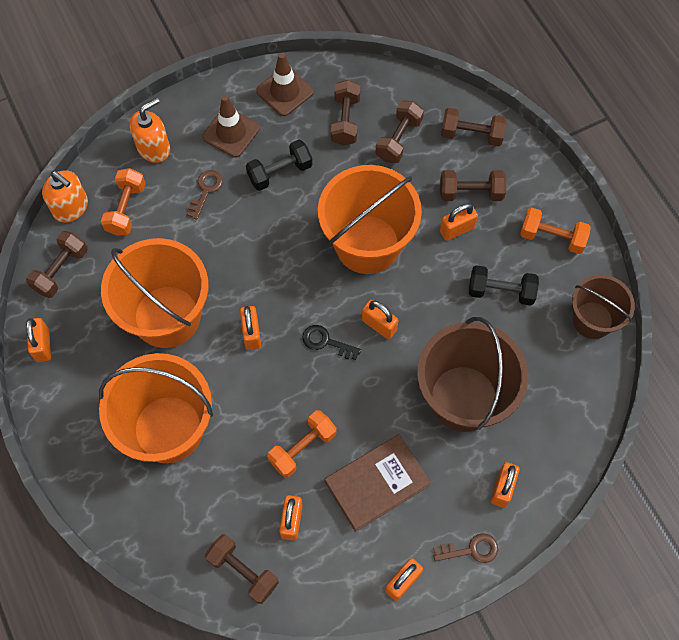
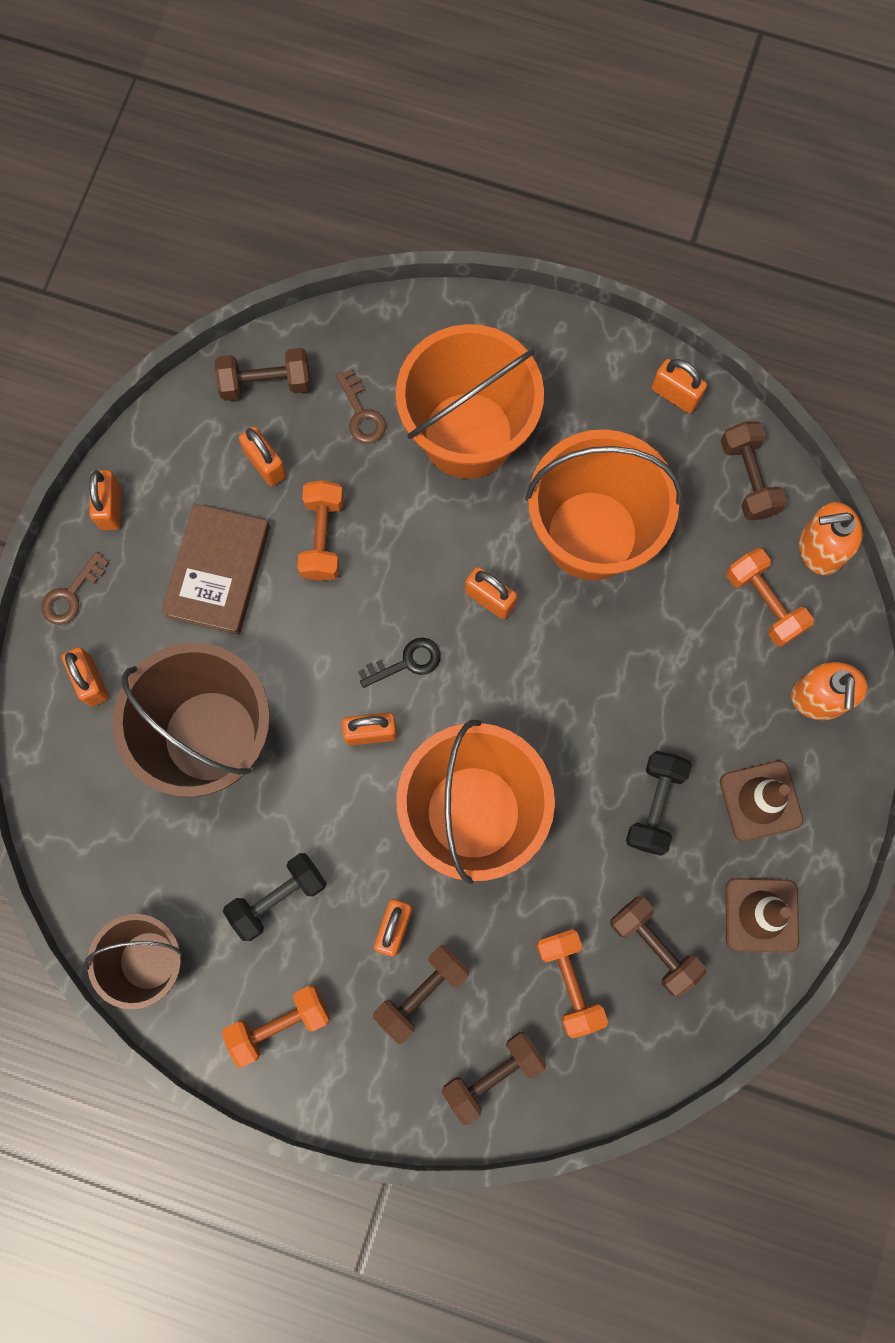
camera: 135 degrees right, 10 degrees up
brown key [187,170,223,220] -> brown key moved to [336,369,386,444]
brown dumbbell [375,101,424,163] -> orange dumbbell [536,929,608,1039]

